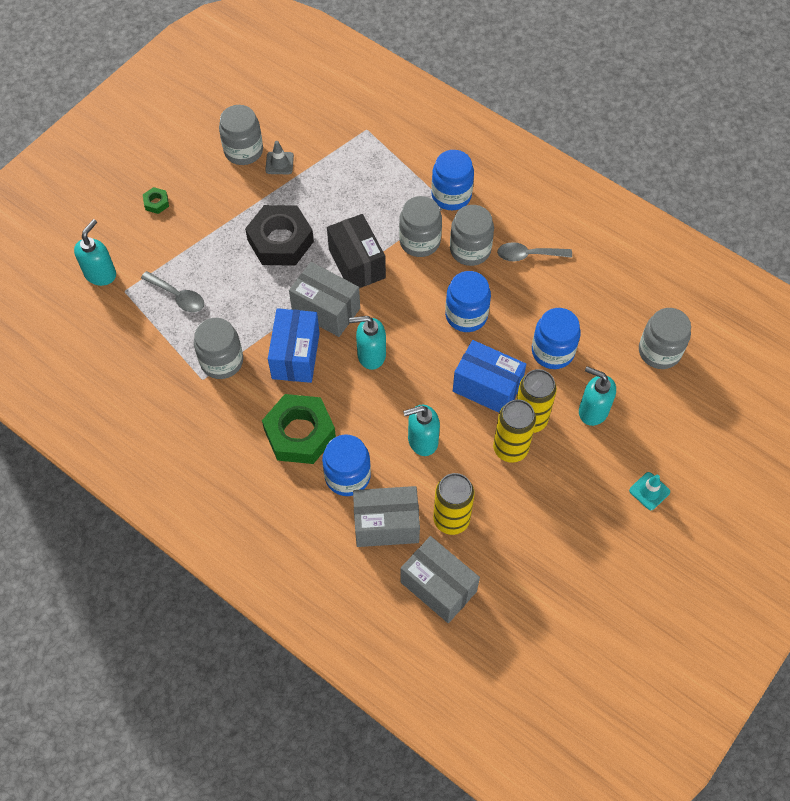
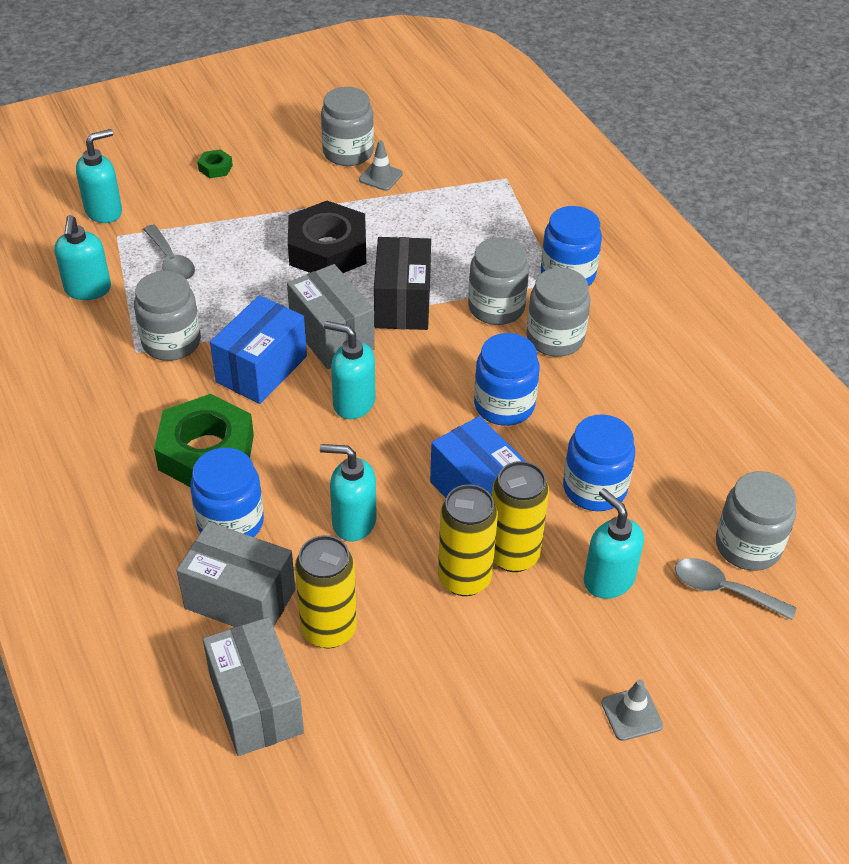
camera: 25 degrees right, 15 degrees down
grey spoon [497,242,572,261] -> grey spoon moved to [675,558,796,620]
turquoise traffic cone [629,472,670,510] -> grey traffic cone [601,679,663,741]
none -> turquoise soap dispenser [54,215,111,300]

